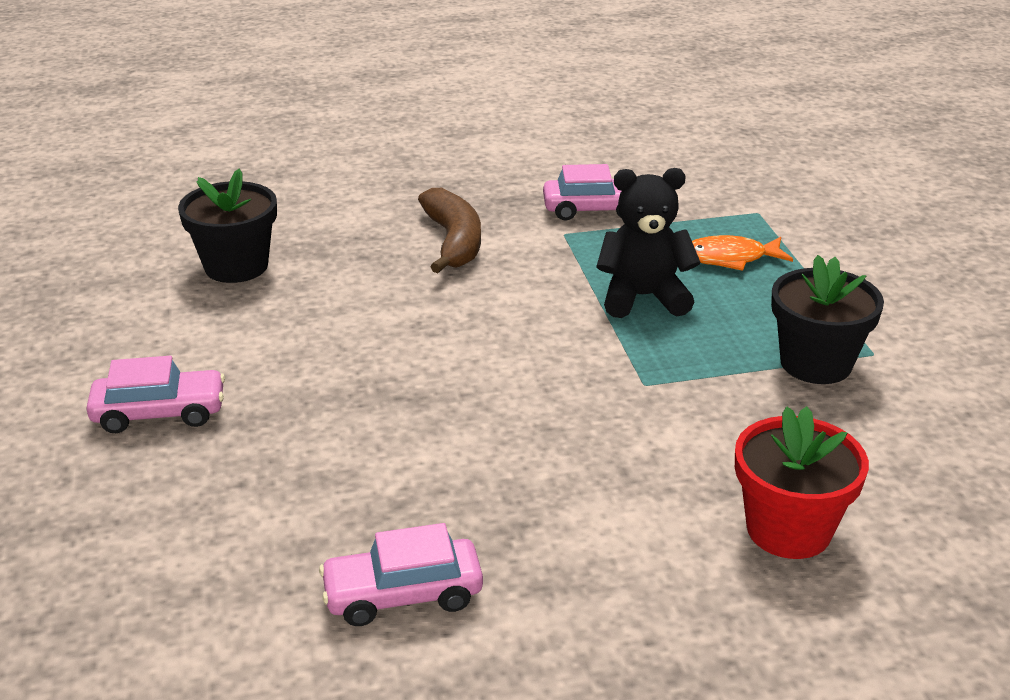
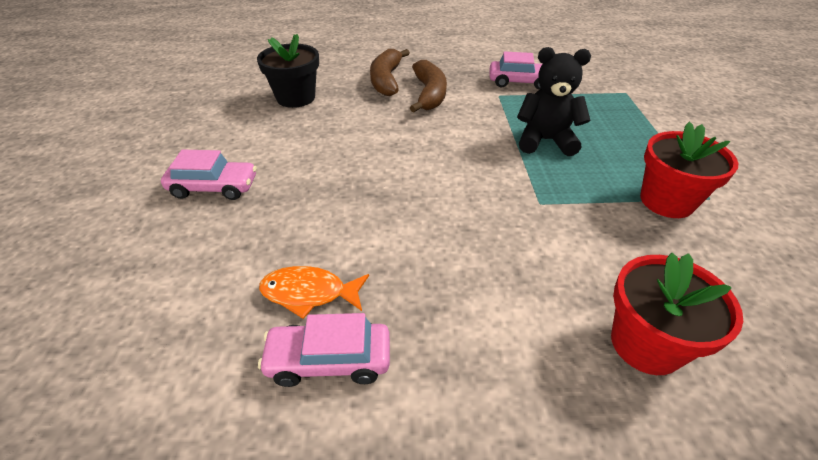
camera: 10 degrees right, 10 degrees up
orange fish [692,235,793,271] -> orange fish moved to [259,266,369,319]
black flower pot [771,255,884,384] -> red flower pot [640,122,738,218]
none -> brown banana [370,49,410,96]

